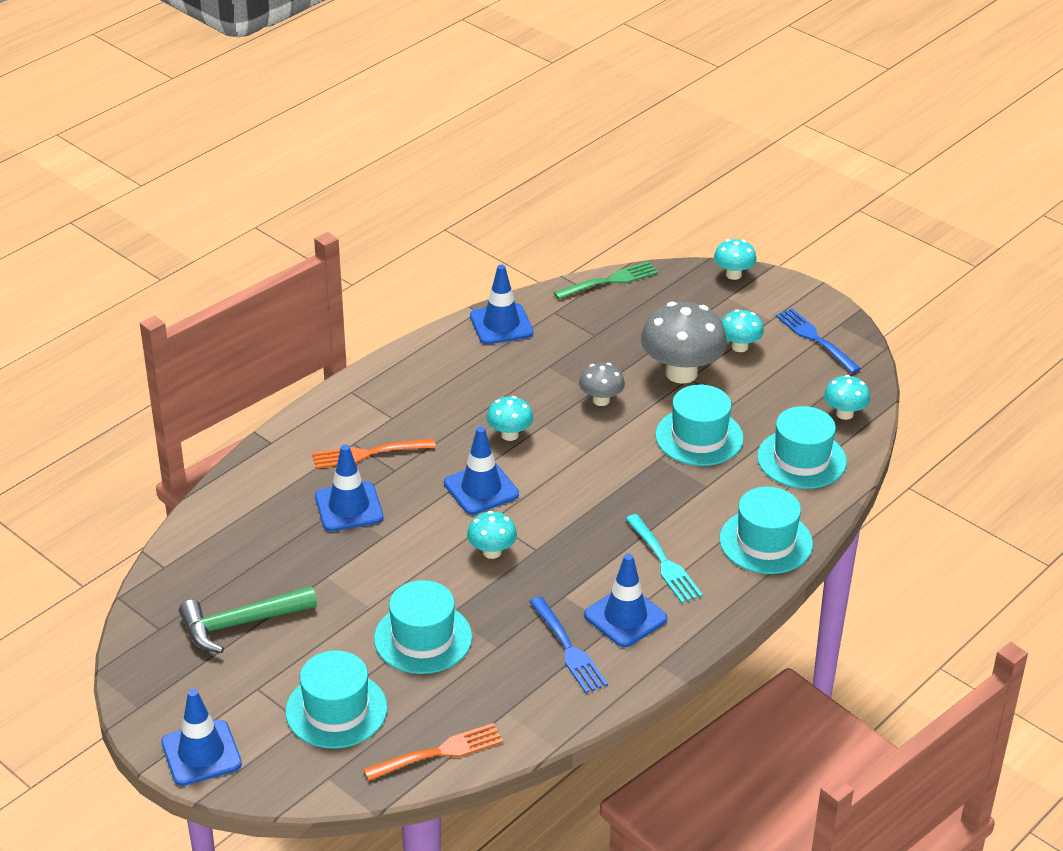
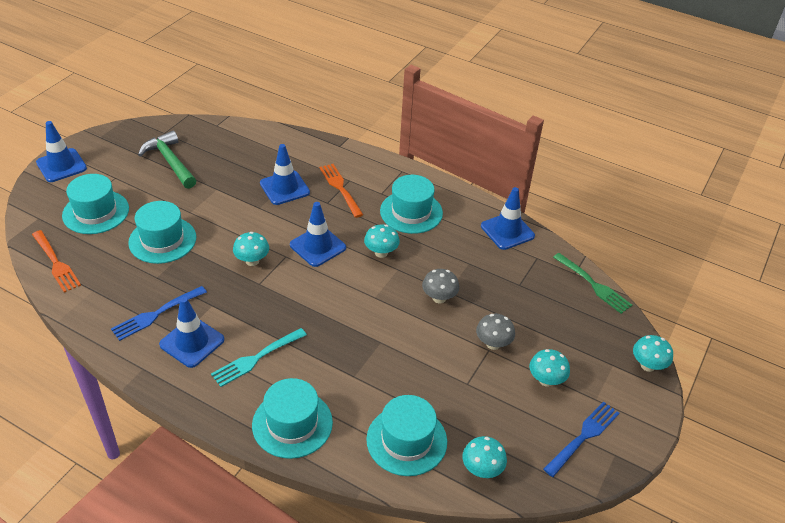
camera: 75 degrees right, 5 degrees up
grey mushroom [641,302,727,384] -> grey mushroom [476,314,515,350], size x0.53
turquoise hat [655,384,744,466] -> turquoise hat moved to [380,175,443,234]

